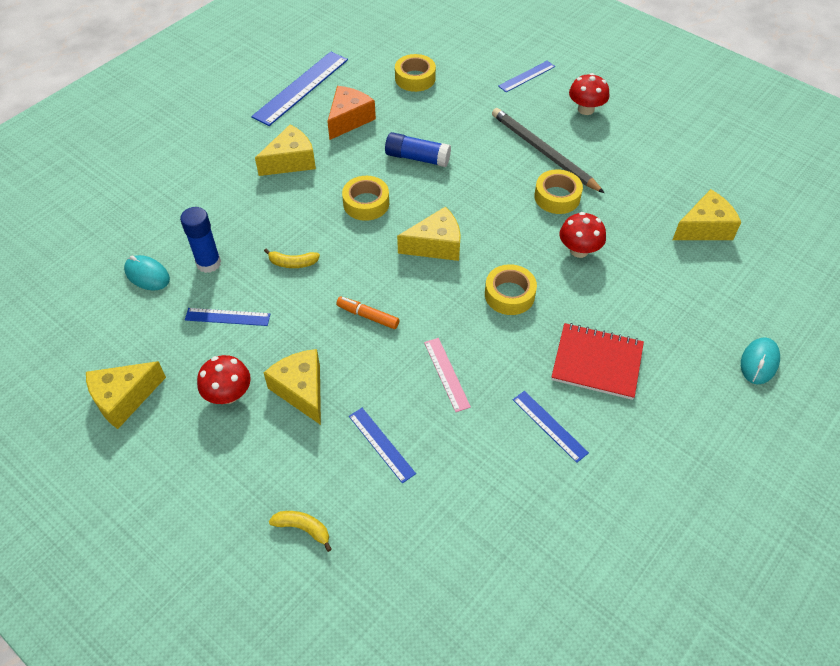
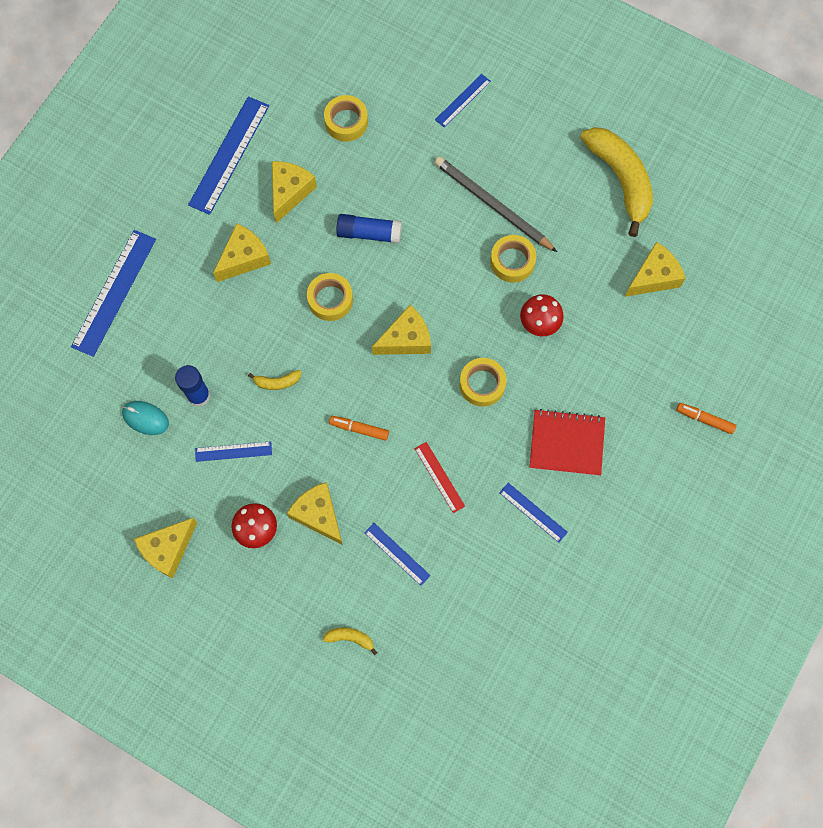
camera: 10 degrees left, 20 degrees up
orange cheese [327,86,376,140] -> yellow cheese [272,161,317,223]
pink ruler [424,338,471,412] -> red ruler [414,442,465,513]
red mushroom [569,73,609,115] -> none
turquoise mouse [741,337,780,384] -> orange marker [676,403,736,434]
none -> blue ruler [71,230,156,357]
none -> yellow banana [580,127,653,237]

